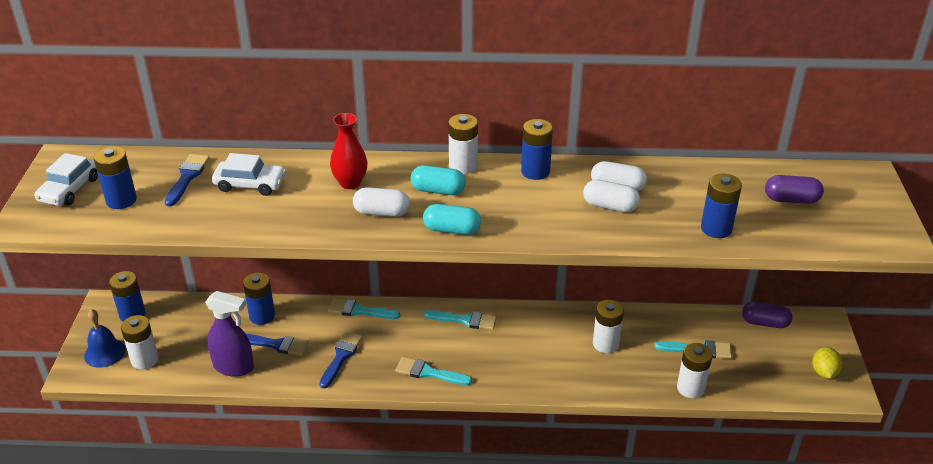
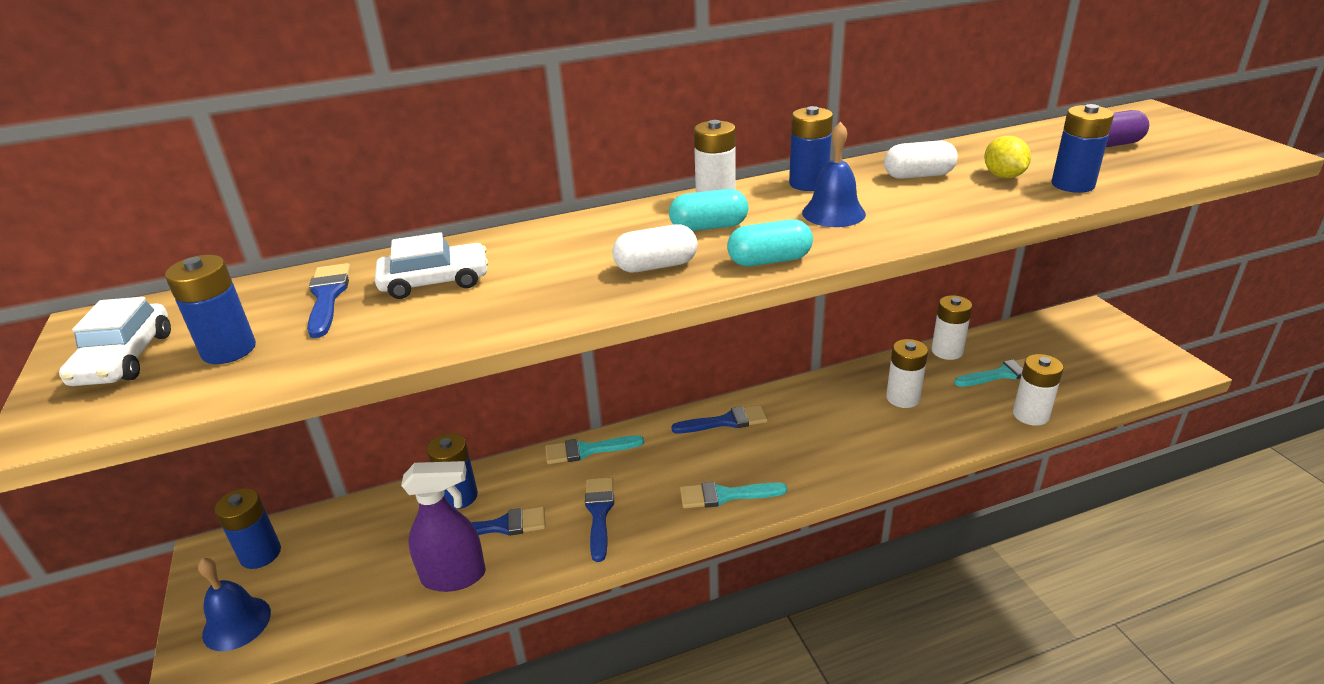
camera: 20 degrees left, 5 degrees down
white battery [121,315,158,370] -> white battery moved to [931,295,972,360]
red vase [330,113,367,189] -> none
turquoise brush [424,310,497,330] -> blue brush [671,405,768,433]
white capsule [583,179,640,213] -> none
purple capsule [742,302,793,328] -> none
yellow lemon [812,347,843,379] -> yellow lemon moved to [984,136,1031,178]
none -> blue bell [802,122,866,227]

